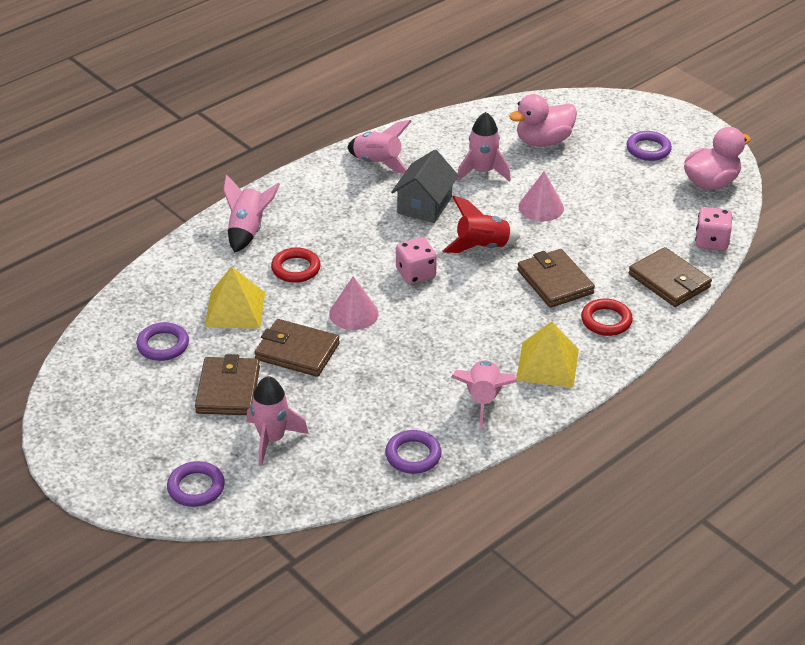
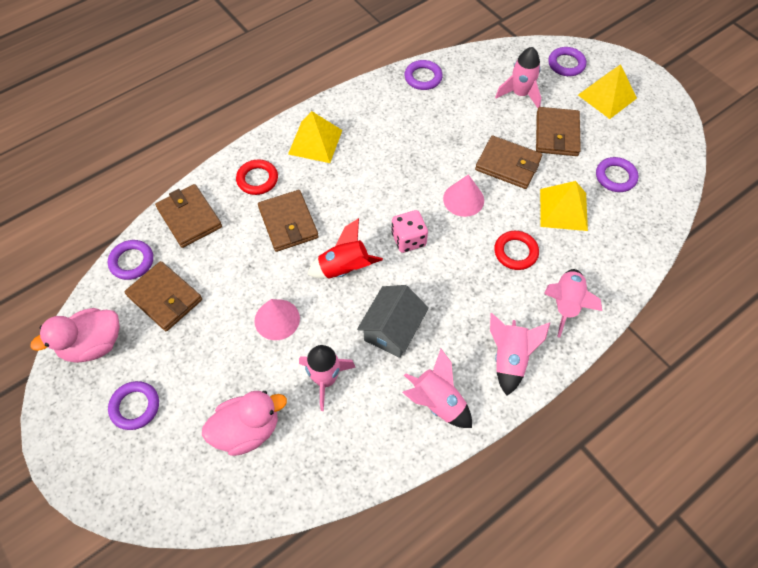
camera: 175 degrees left, 20 degrees up
pink rocket [451,360,517,430] -> pink rocket moved to [490,313,550,396]
pink dice [695,207,732,251] -> purple ring [108,240,153,280]
none -> brown wallet [125,261,202,331]
none -> yellow pyramid [578,64,637,119]

